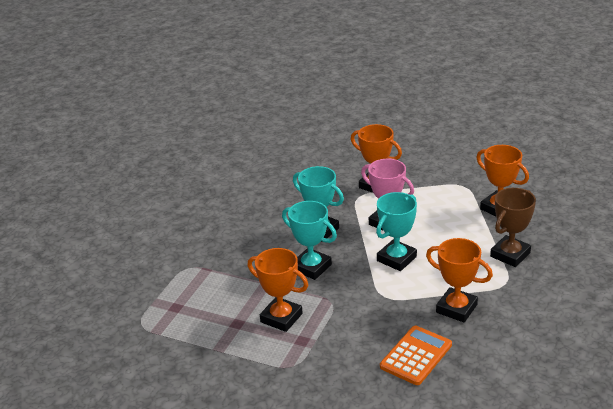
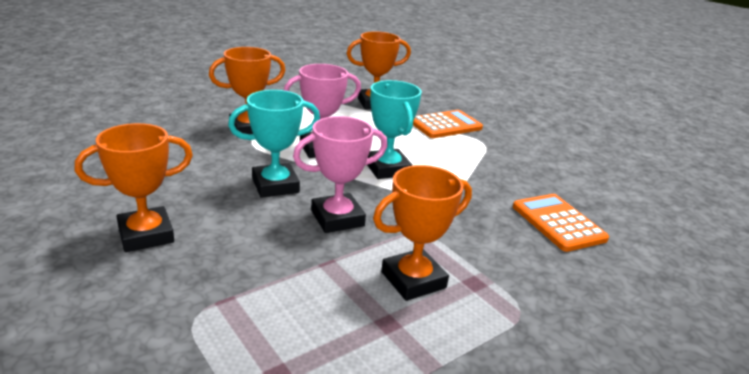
camera: 65 degrees left, 5 degrees down
turquoise trophy [282,201,337,280] -> pink trophy [293,116,388,233]
orange trophy [426,238,493,323] -> orange trophy moved to [75,123,193,252]
brown trophy [490,188,536,267] -> orange calculator [413,110,483,138]

